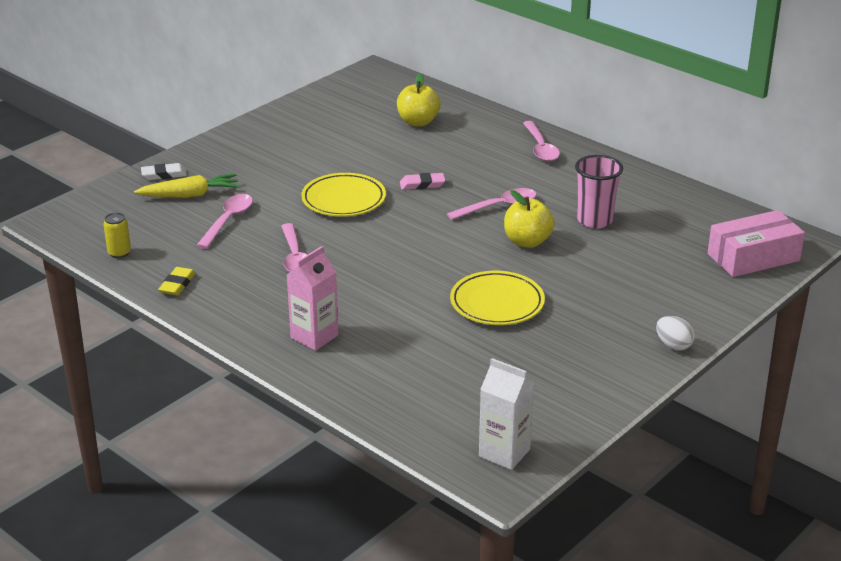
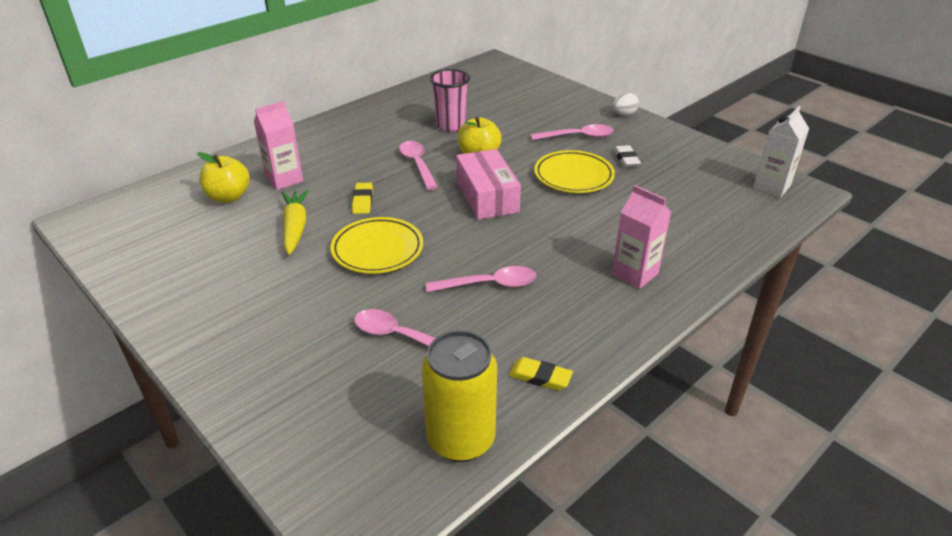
camera: 85 degrees left, 5 degrees up
yellow can [103,213,131,258] -> yellow can [422,331,497,462], size x2.15
yellow carrot [134,174,240,198] -> yellow carrot moved to [282,190,309,255]
white eraser [141,163,187,180] -> white eraser moved to [614,145,641,167]
pink eraser [400,173,445,190] -> yellow eraser [352,183,373,214]
pink spoon [523,121,560,162] -> pink spoon moved to [531,124,614,140]
pink box [708,210,805,277] -> pink box moved to [456,149,521,220]
none -> pink carton [254,101,303,190]

